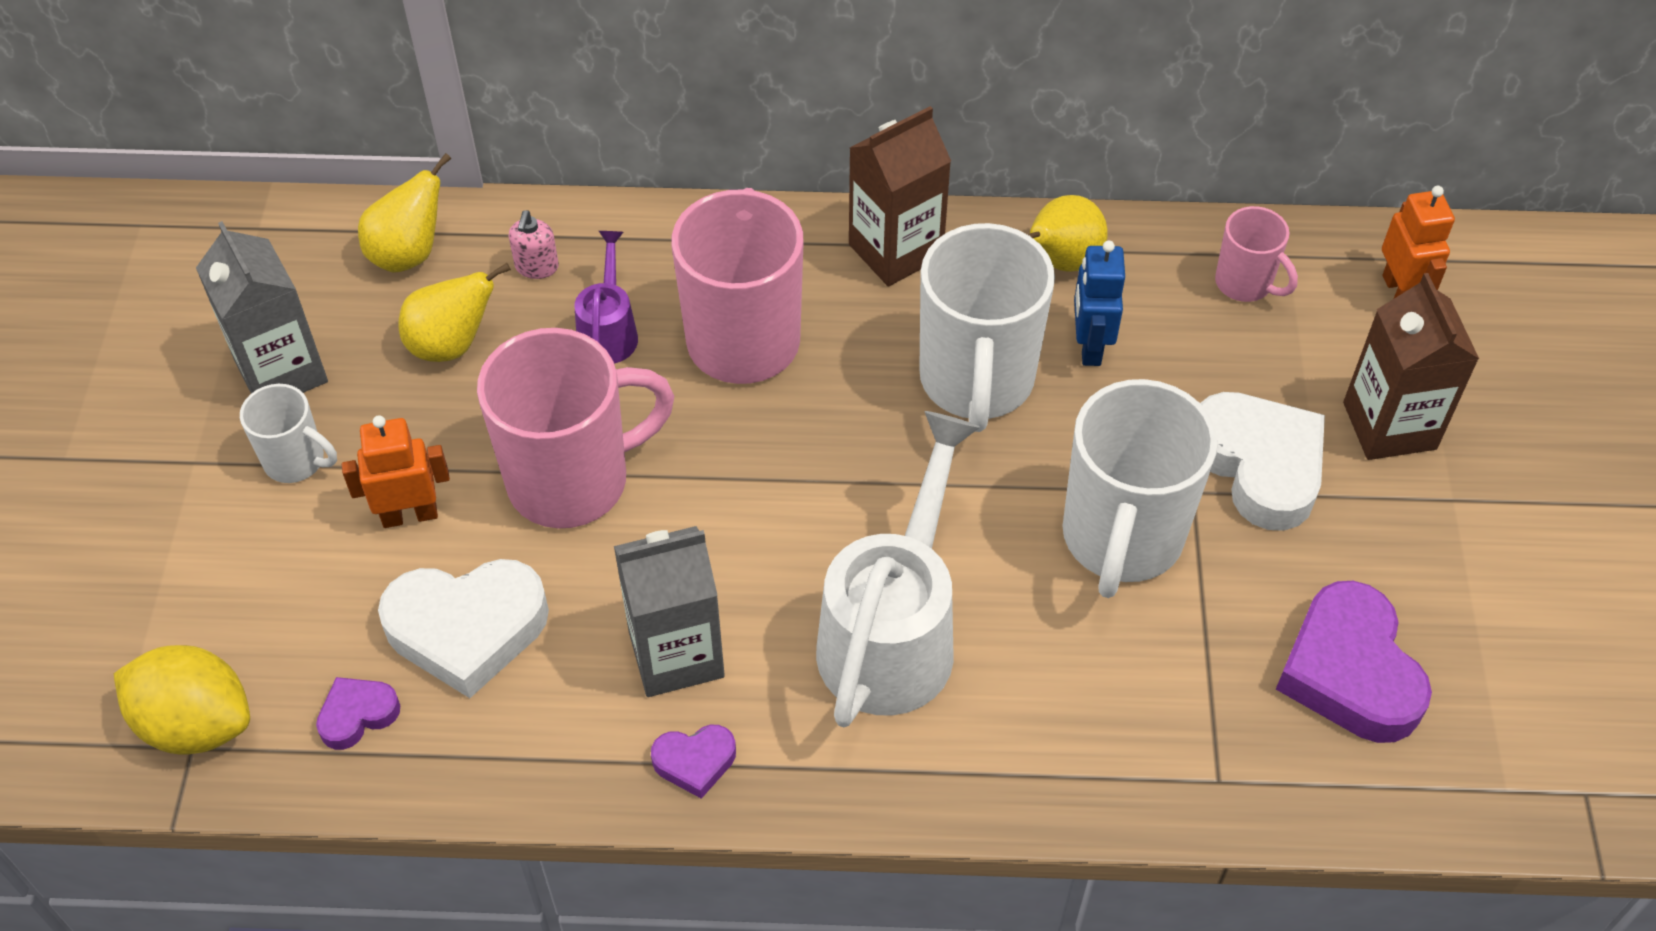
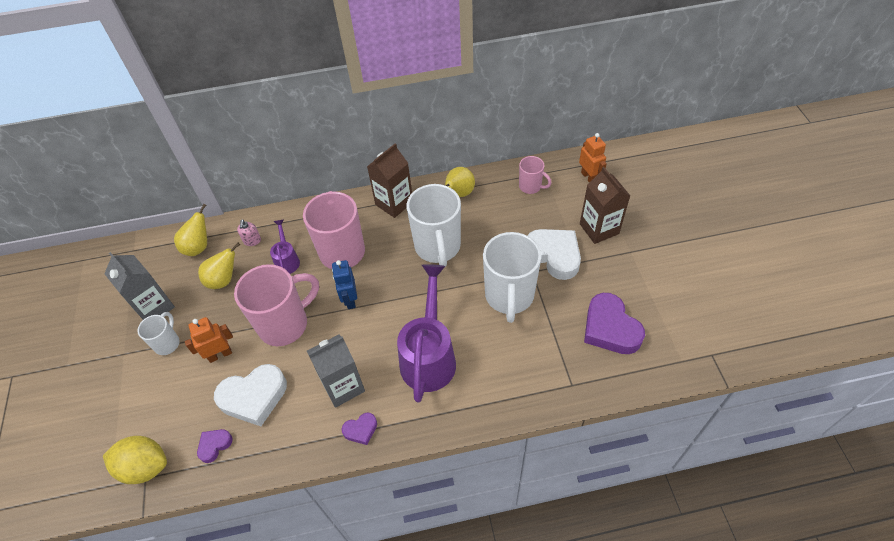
camera: 10 degrees left, 0 degrees up
white mug [240,384,337,483] -> white mug turned 90 degrees counterclockwise [137,312,180,355]
white watering can [816,411,980,727] -> purple watering can [397,264,456,402]
blue robot [1074,240,1125,366] -> blue robot moved to [332,260,357,309]

